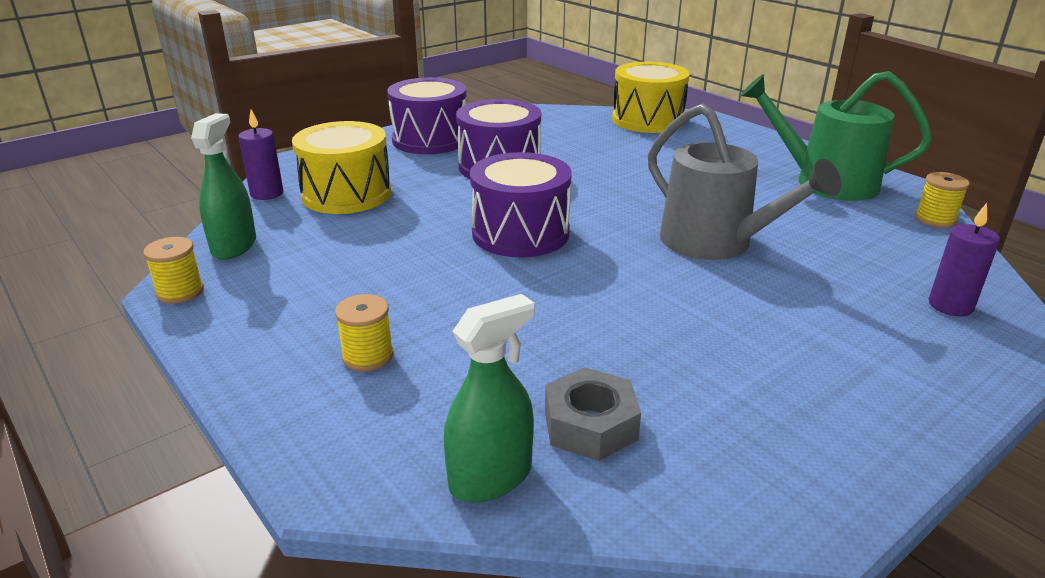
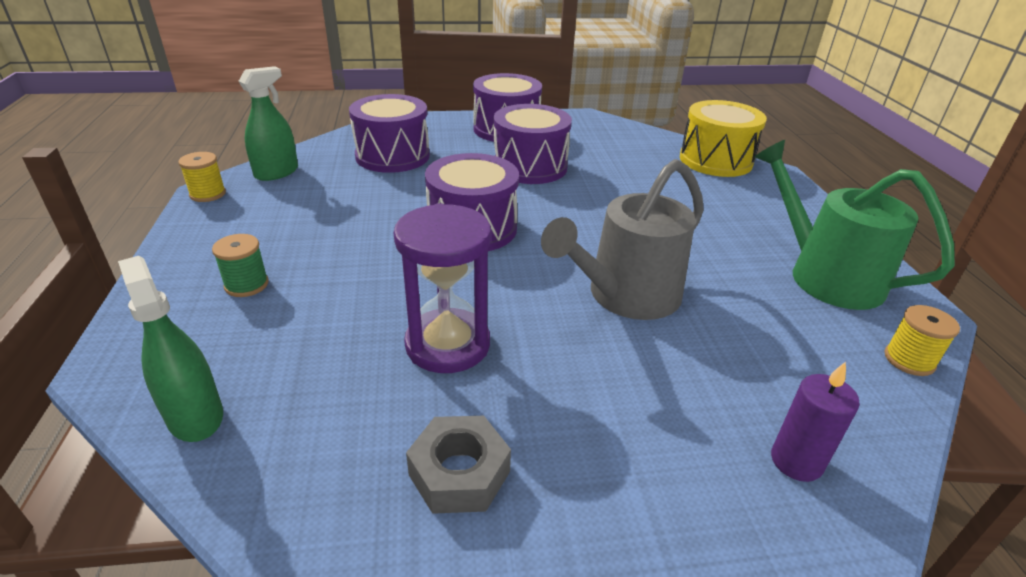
camera: 30 degrees right, 5 degrees up
purple candle [238,109,283,200] -> none
yellow drum [292,121,391,214] -> purple drum [349,94,430,173]
yellow spool [335,294,394,371] -> green spool [212,234,269,297]
green spray bottle [444,294,534,502] -> green spray bottle turned 120 degrees counterclockwise [118,256,223,442]
grey nut [545,367,641,461] -> grey nut moved to [406,416,511,514]
grey watering can [648,104,841,260] -> grey watering can turned 60 degrees clockwise [541,159,704,320]
none -> purple hourglass [394,203,491,373]

